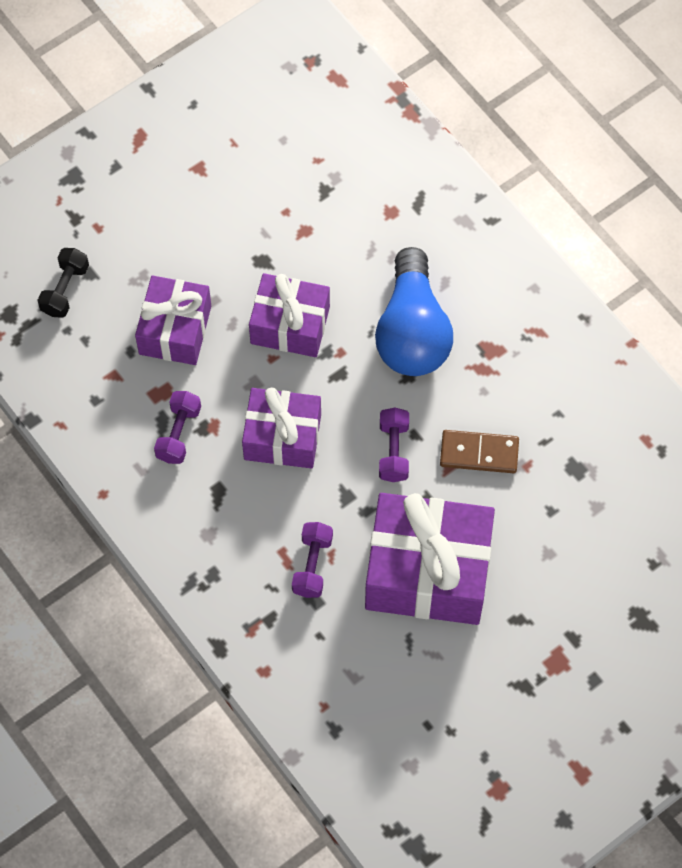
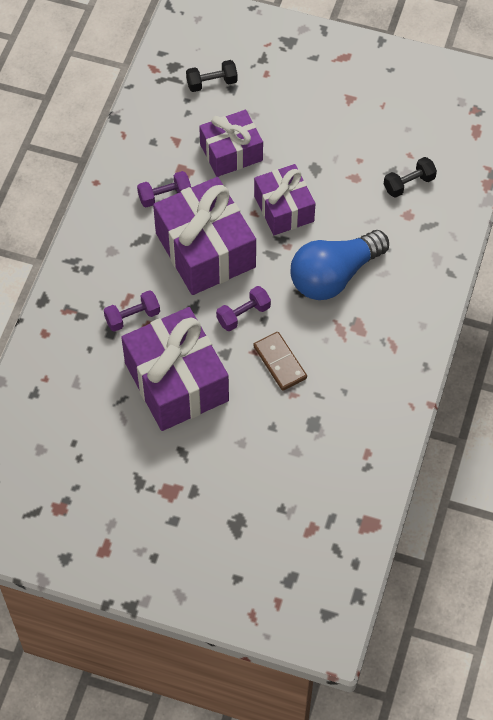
camera: 55 degrees right, 5 degrees down
purple gift [242,388,321,468] -> purple gift [153,177,256,295], size x1.59
none -> black dumbbell [384,157,437,198]

